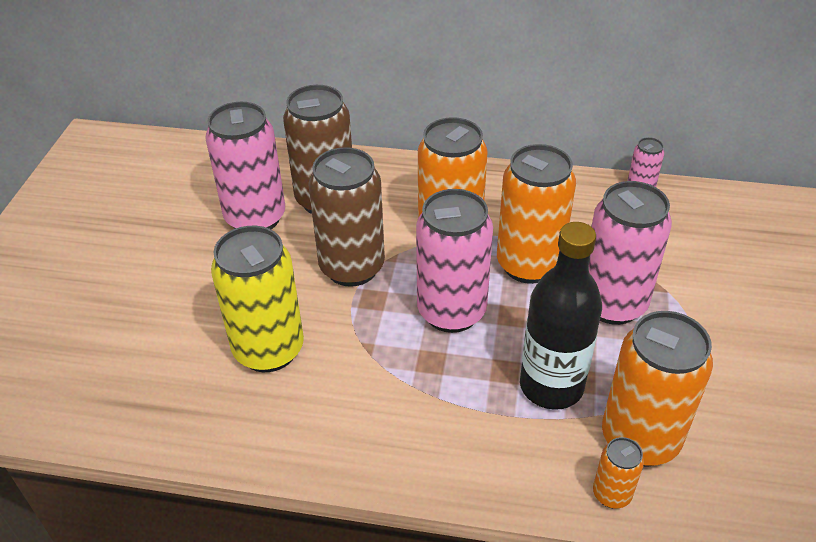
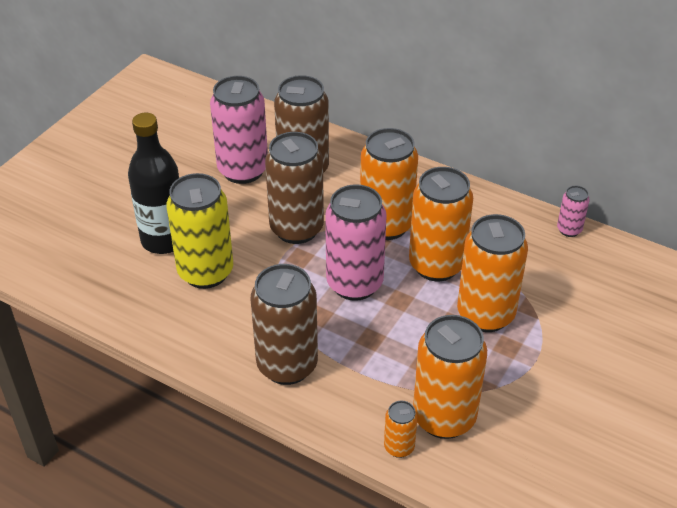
camera: 20 degrees right, 0 degrees up
black bottle [520,222,602,410] -> black bottle moved to [128,113,179,254]
pink can [589,181,672,325] -> orange can [457,214,528,332]
none -> brown can [250,264,318,385]

